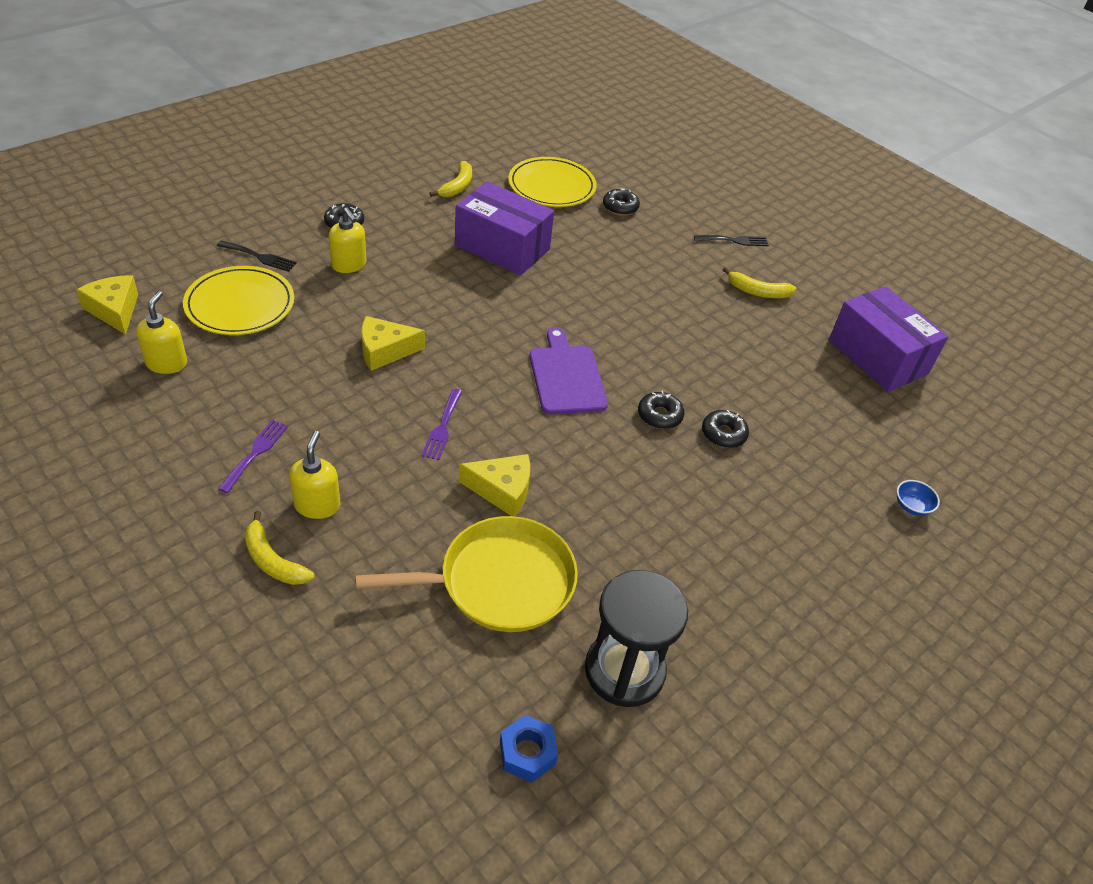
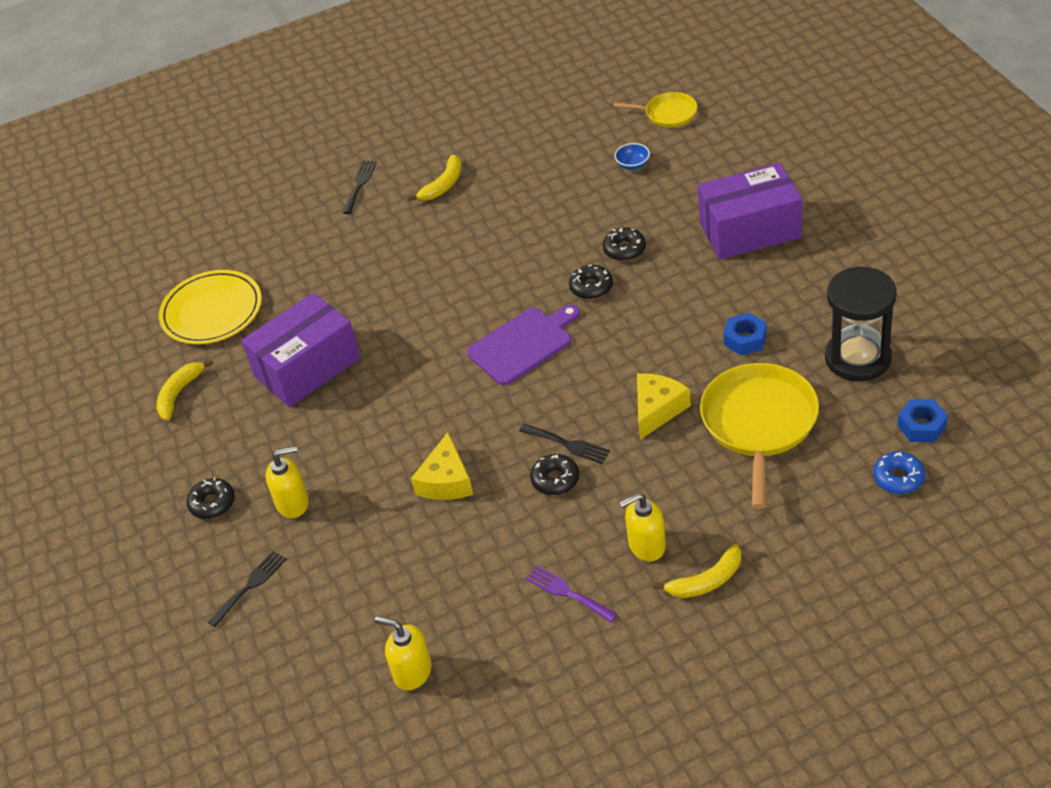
camera: 60 degrees left, 0 degrees up
yellow cheese [76,275,138,335] -> none
yellow plate [183,266,294,335] -> none
yellow soap dispenser [289,431,340,519] -> yellow soap dispenser turned 45 degrees counterclockwise [619,493,666,561]
purple fork [421,389,462,460] -> black fork [519,424,610,464]
yellow banana [429,161,472,197] -> yellow banana turned 105 degrees counterclockwise [156,359,213,420]
purple cutting board [530,327,608,414] -> purple cutting board turned 135 degrees clockwise [467,305,580,385]
black donut [603,188,640,216] -> black donut moved to [530,454,579,495]
purple box [829,286,949,392] -> purple box moved to [698,163,802,260]
blue bowl [897,480,940,516] -> blue bowl moved to [614,143,650,170]
none -> yellow pan [614,92,697,128]
none -> blue nut [724,313,767,355]
none -> blue donut [873,452,925,494]

